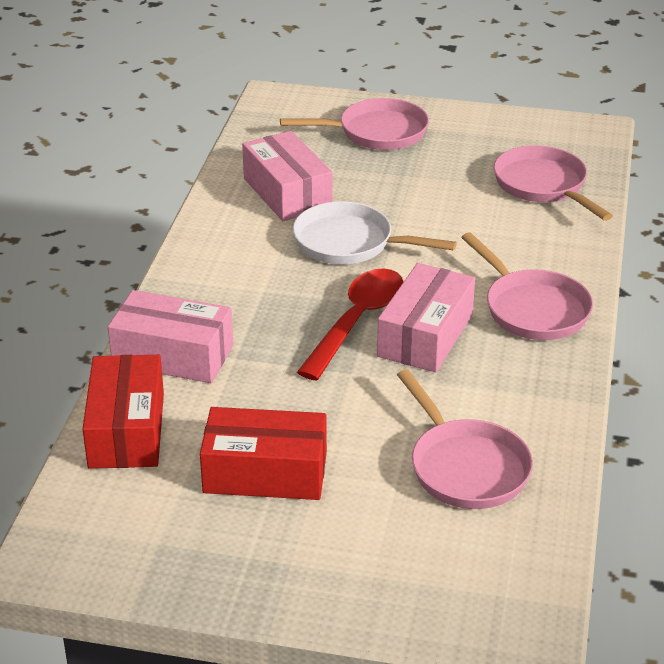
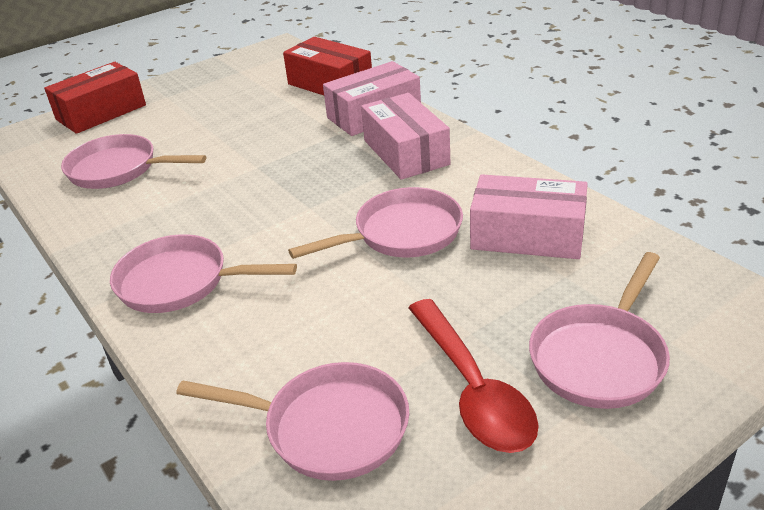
camera: 135 degrees right, 0 degrees up
red box [200,407,327,500] -> red box moved to [44,62,146,134]
white pan [293,201,457,264] -> pink pan [288,187,463,259]
red spoon [297,268,403,381] -> red spoon moved to [408,299,539,453]
pink box [377,263,475,372] -> pink box moved to [361,93,450,180]

